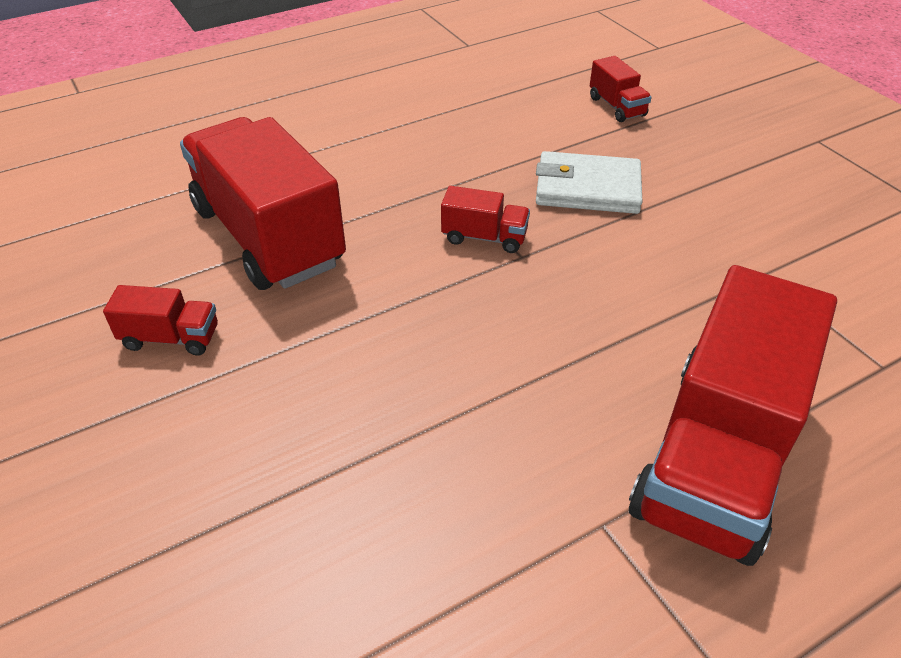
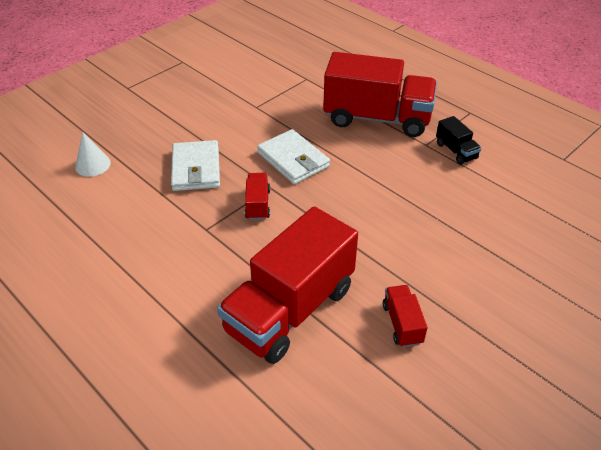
camera: 105 degrees left, 0 degrees up
red truck [590,56,652,122] -> white cone [75,132,111,177]
none -> white wallet [257,129,330,184]
none -> black truck [436,116,482,165]

